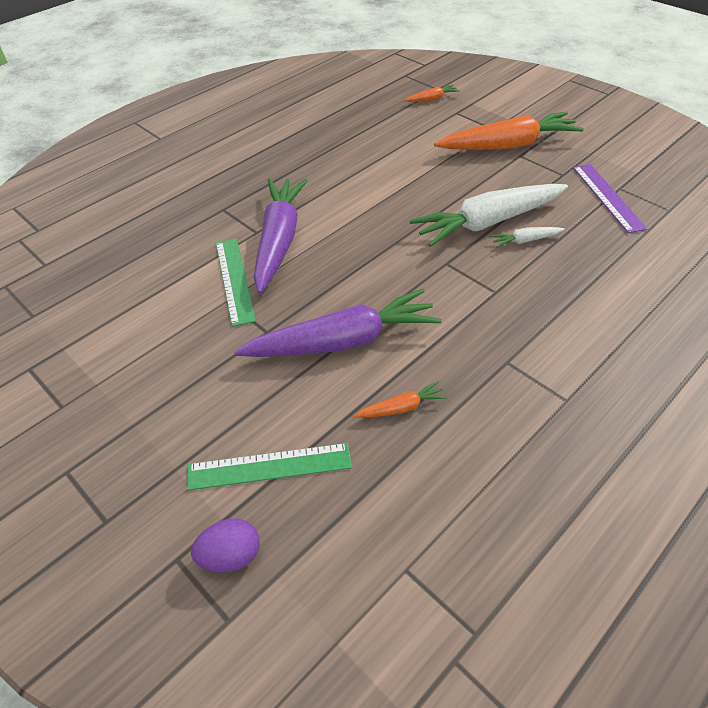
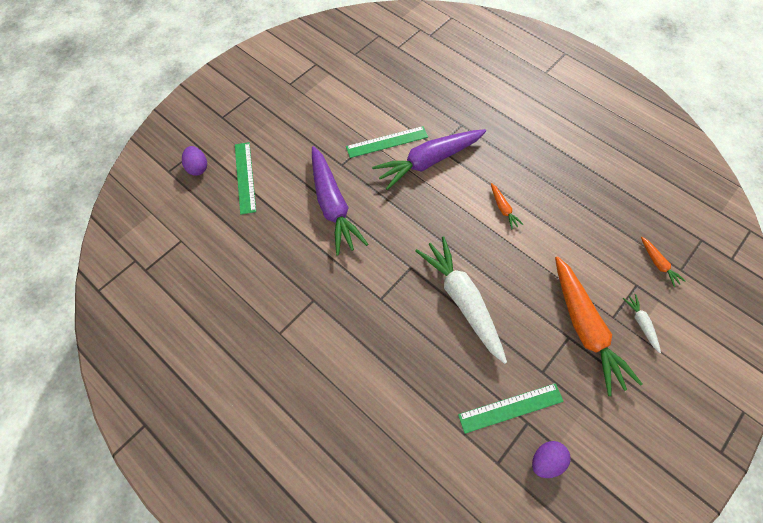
camera: 85 degrees right, 15 degrees up
purple carrot [254,179,308,294] -> purple carrot turned 150 degrees clockwise [372,129,486,190]
orange carrot [354,381,448,418] -> orange carrot moved to [491,183,524,230]
white carrot [490,227,565,248] -> white carrot moved to [623,294,661,353]
purple ruler [573,164,648,233] -> green ruler [458,383,564,434]
none -> purple egg [532,441,571,478]

